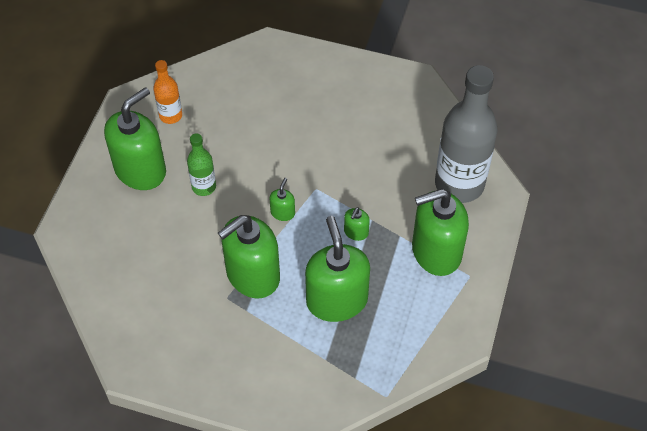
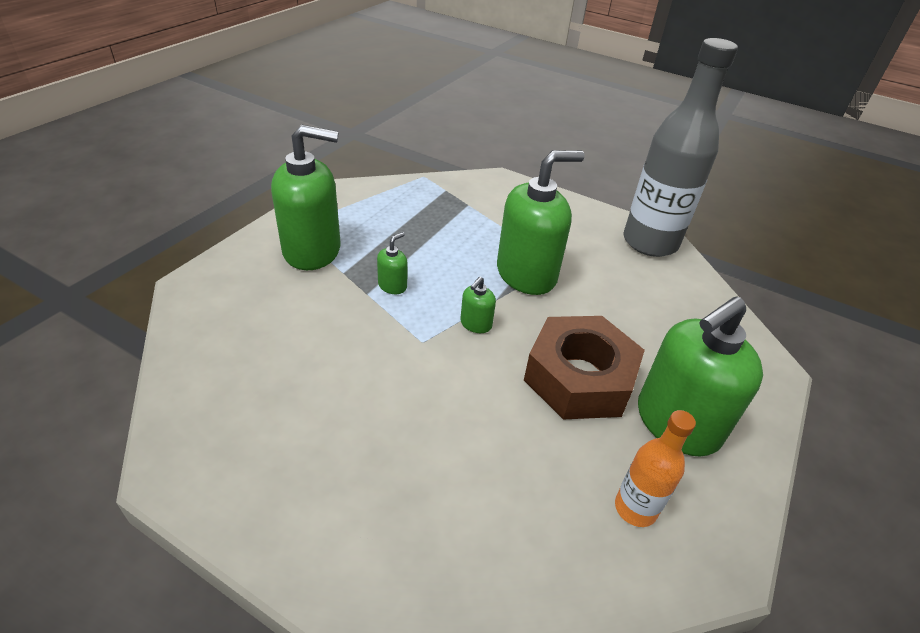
camera: 170 degrees left, 15 degrees down
green bottle [187,133,216,196] -> brown nut [524,316,645,420]
green soap dispenser [305,216,370,322] -> none
grey bottle [435,65,497,203] -> grey bottle moved to [623,38,738,257]

